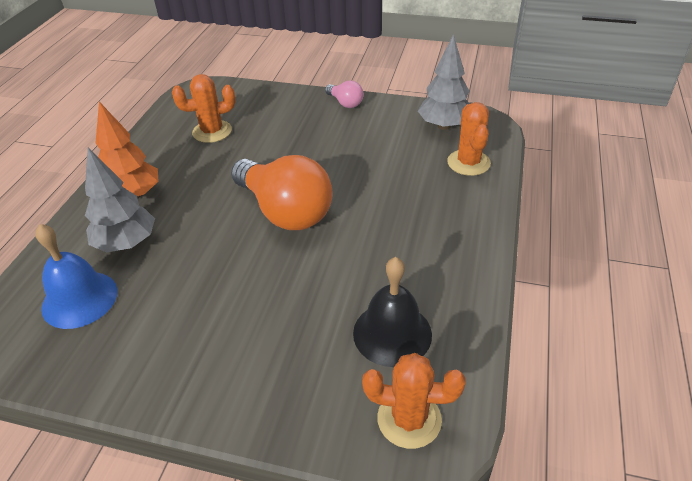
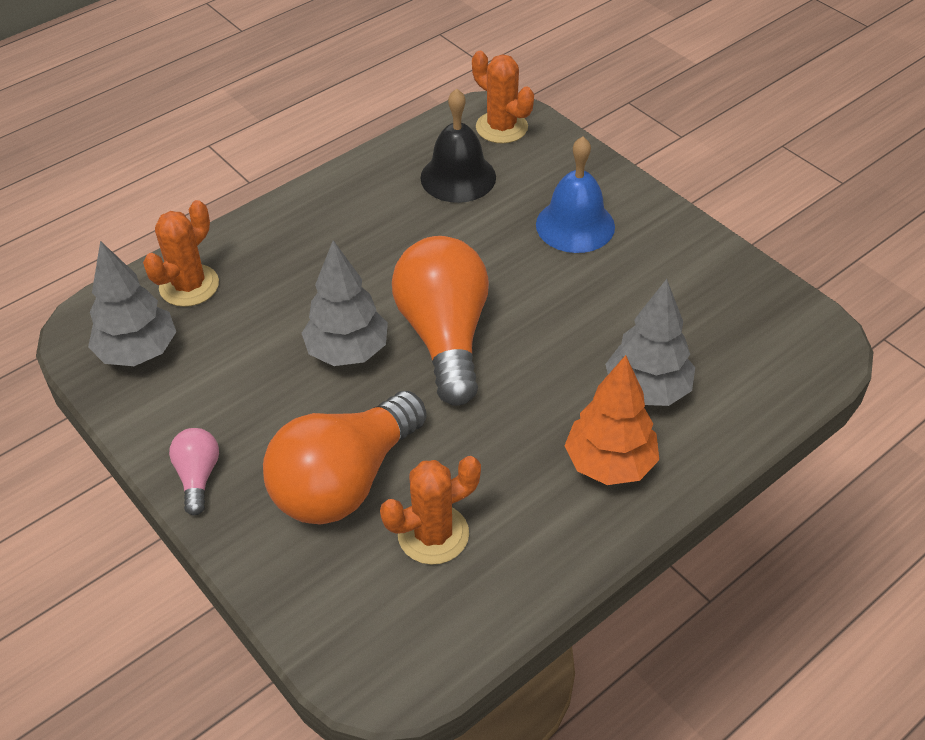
camera: 145 degrees left, 5 degrees up
blue bell [35,224,118,329] -> blue bell moved to [536,136,615,253]
orange cactus [172,74,236,143] -> orange cactus turned 45 degrees counterclockwise [380,456,481,565]
none -> orange light bulb [263,391,426,525]
none -> grey tree [302,240,388,366]

